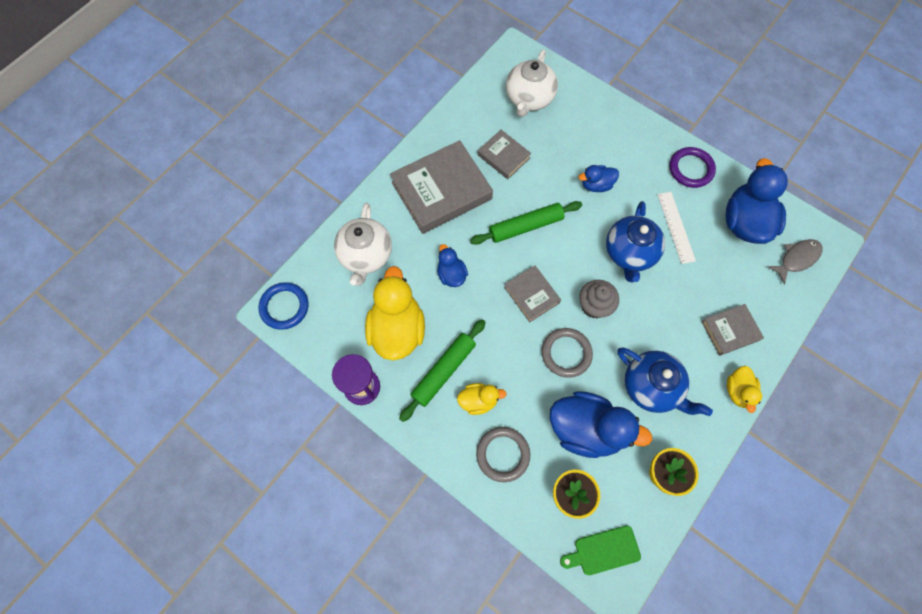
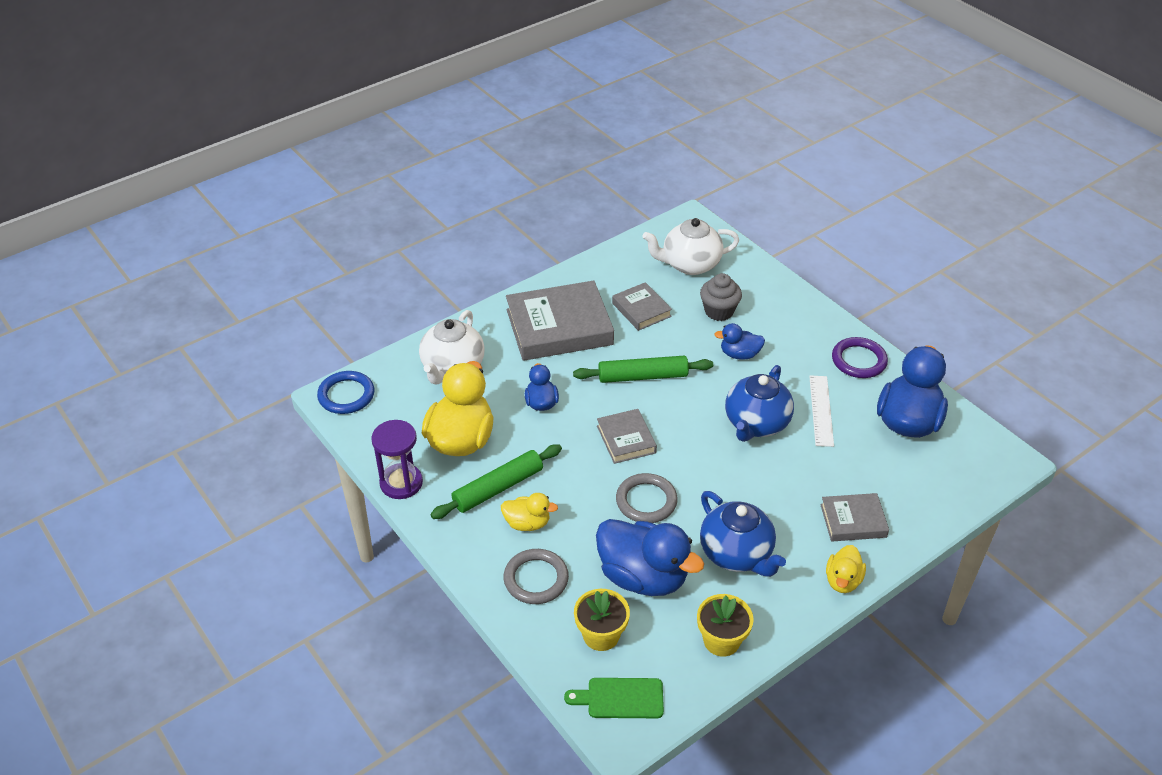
camera: 15 degrees right, 25 degrees down
white teapot [506,50,558,117] -> white teapot turned 45 degrees clockwise [642,218,739,275]
grey cupcake [579,280,619,319] -> grey cupcake moved to [700,273,742,321]
grey fish [767,239,823,285] -> none

